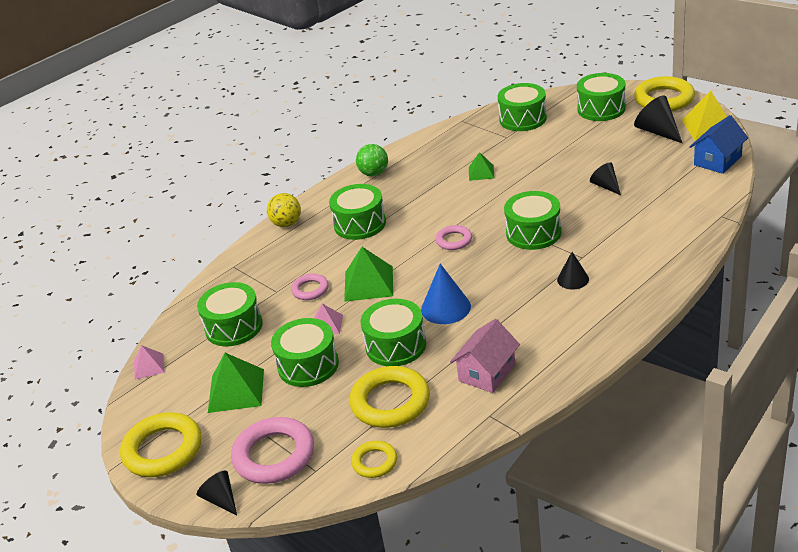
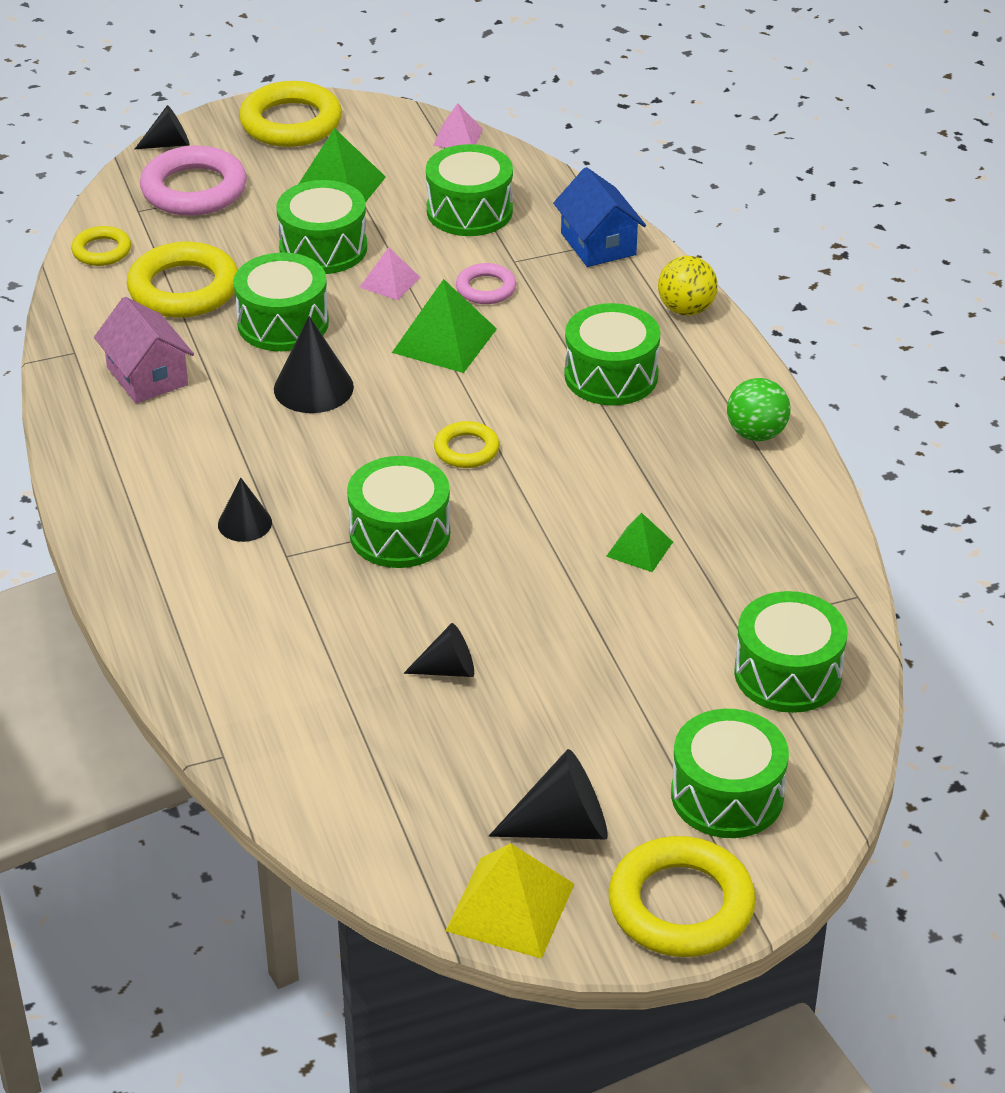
camera: 110 degrees right, 5 degrees up
blue cone [421,264,471,324] -> black cone [274,316,354,413]
pink ring [435,225,472,250] -> yellow ring [434,421,499,468]
blue house [690,115,748,174] -> blue house moved to [553,167,646,267]

